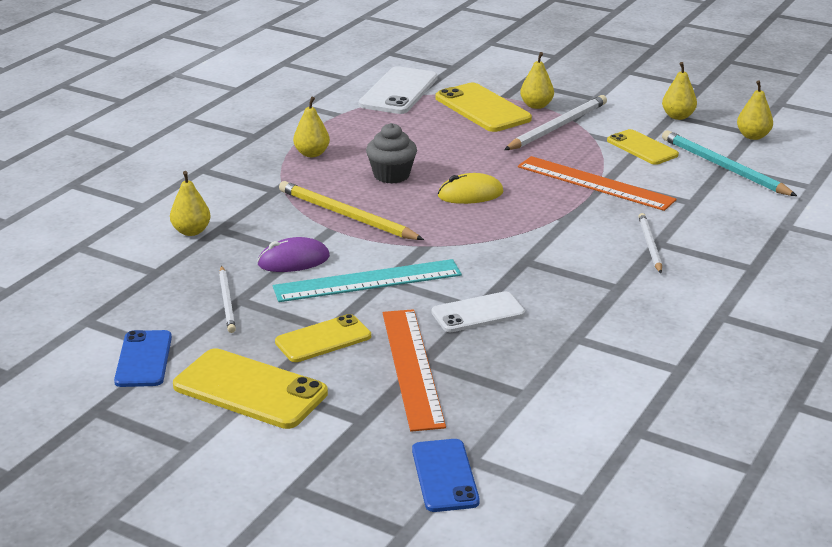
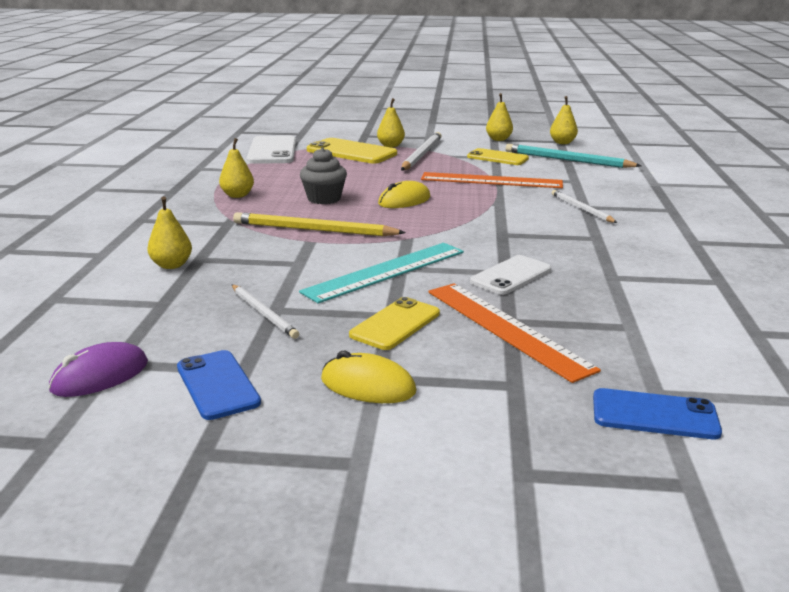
camera: 25 degrees left, 5 degrees down
yellow phone [173,348,328,429] -> yellow mouse [321,351,416,403]
purple mouse [257,237,330,272] -> purple mouse moved to [49,342,148,397]
blue phone [412,439,480,512] -> blue phone turned 45 degrees counterclockwise [593,388,722,439]

